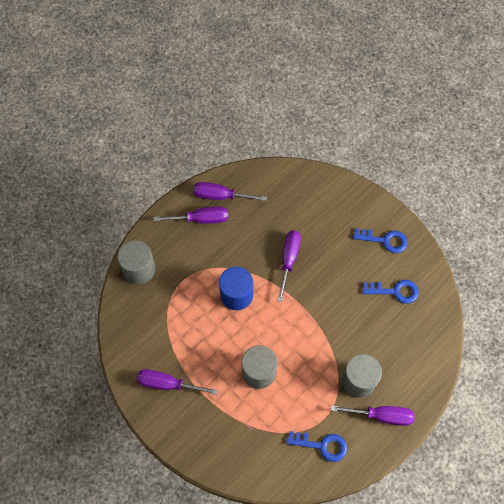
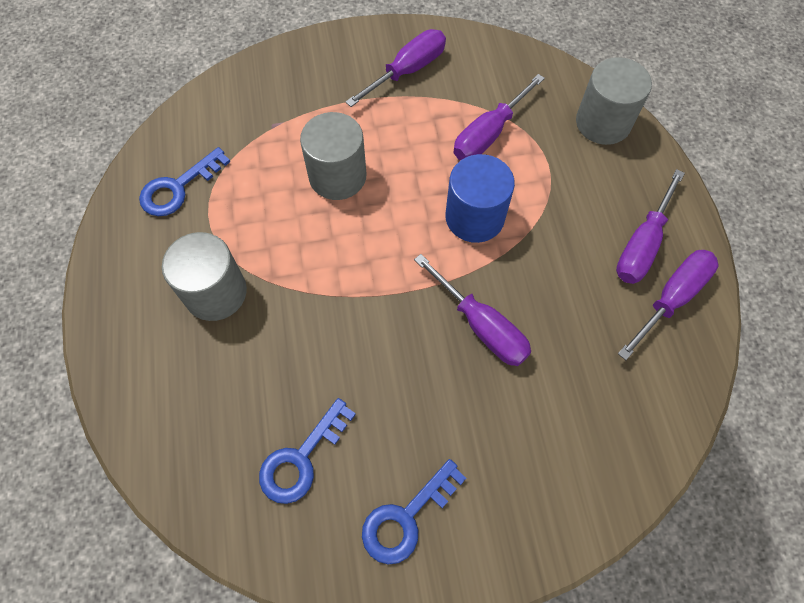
camera: 125 degrees right, 0 degrees up
purple screwdriver [330,405,414,426] -> purple screwdriver moved to [454,74,545,161]

